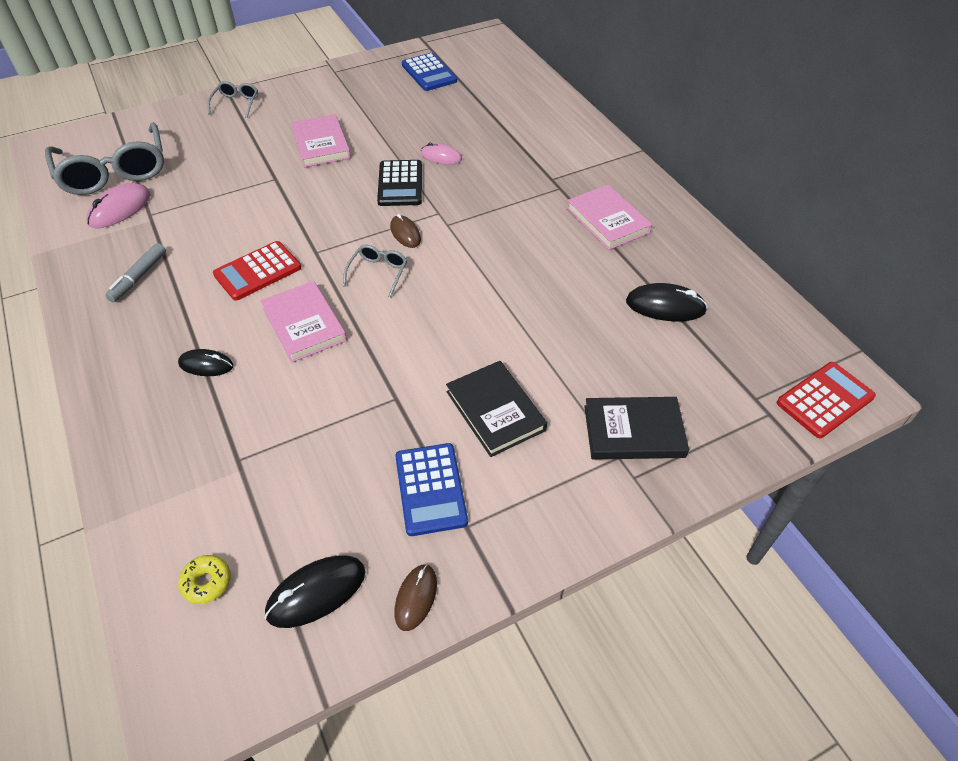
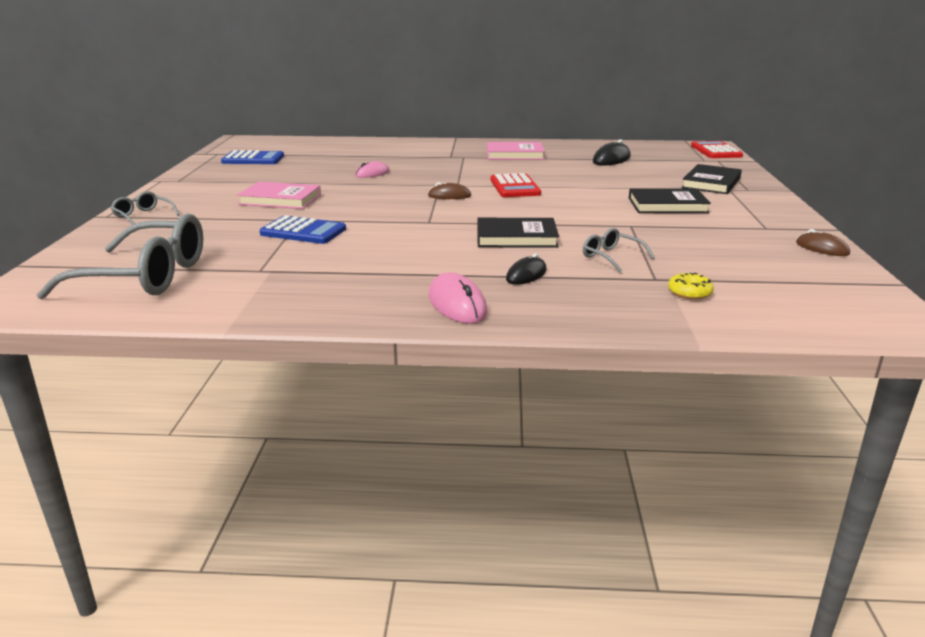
camera: 60 degrees left, 25 degrees down
pink mouse [86,183,150,228] -> pink mouse moved to [429,272,488,324]
grey marker [105,243,166,302] -> none
yellow donut [178,555,231,604] -> yellow donut moved to [668,273,714,300]
red calculator [213,241,301,301] -> red calculator moved to [491,173,541,197]
pink book [260,281,347,363] -> black book [477,218,559,248]
black mouse [265,555,366,628] -> none
grey glasses [343,244,407,298] -> grey glasses moved to [583,228,655,272]
black calculator [377,160,422,206] -> none
blue calculator [395,443,468,536] -> blue calculator moved to [260,215,346,244]

